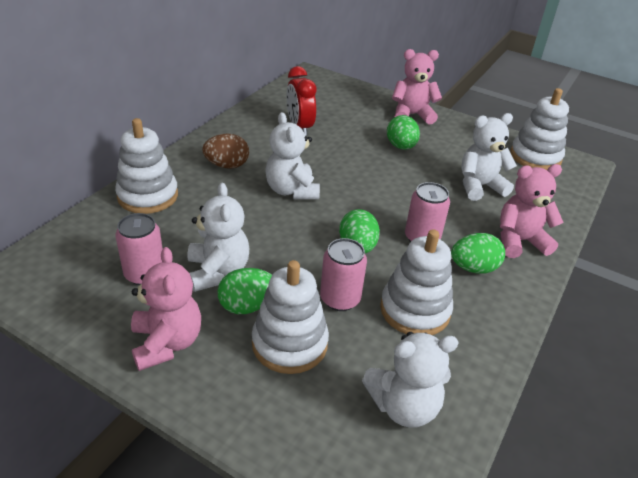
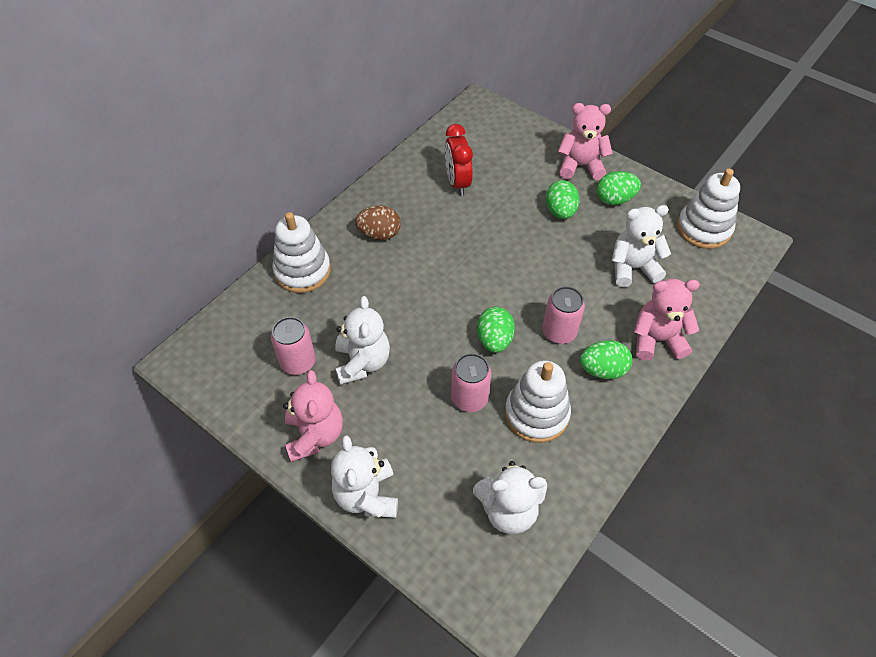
camera: 10 degrees right, 15 degrees up
green egg [217,268,272,314] -> green egg moved to [597,171,641,205]
white stacking toy [252,260,329,374] -> none
white teddy bear [265,112,320,199] -> white teddy bear moved to [331,435,398,518]

